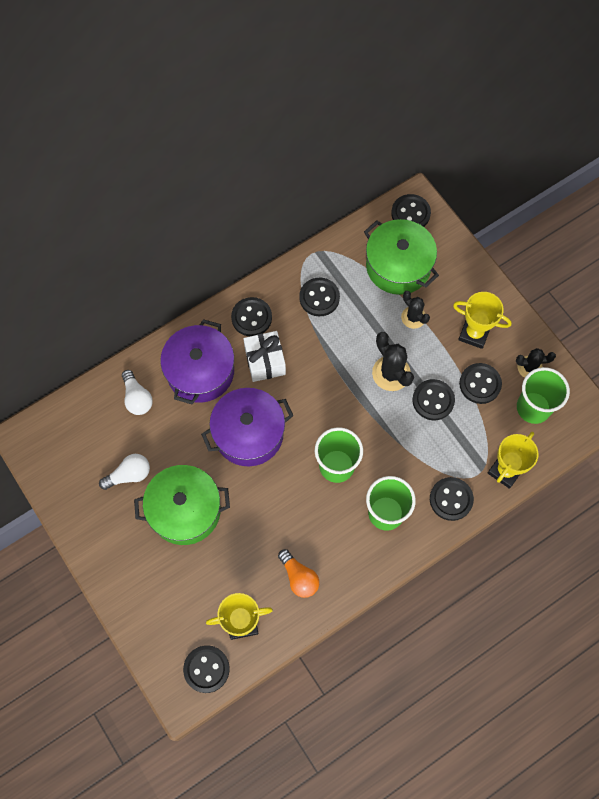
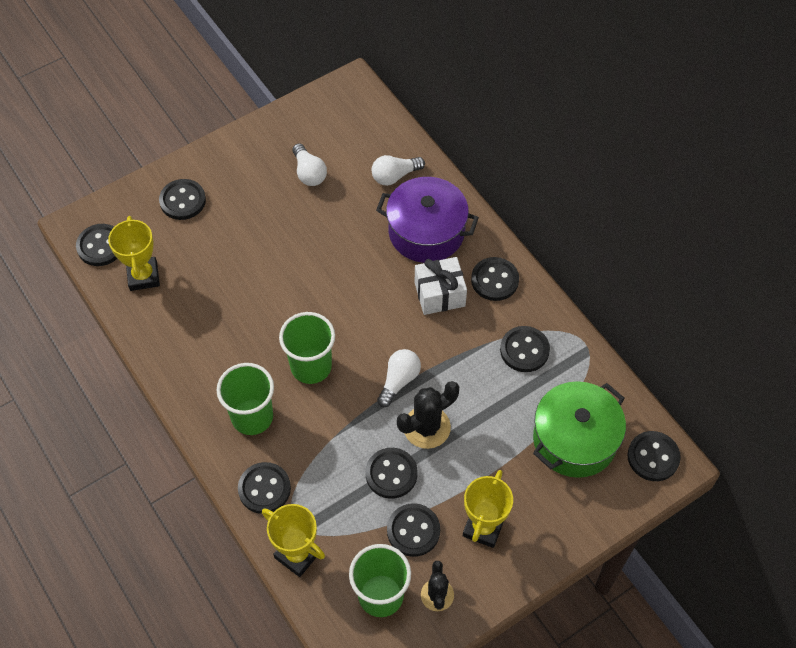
camera: 90 degrees right, 10 degrees down
green pot [134,465,230,545] -> none
purple pot [201,388,294,466] -> none
orange light bulb [278,549,319,598] -> none
black cactus [401,291,430,329] -> none
none -> black button [159,179,206,220]
none -> white light bulb [377,349,421,407]

